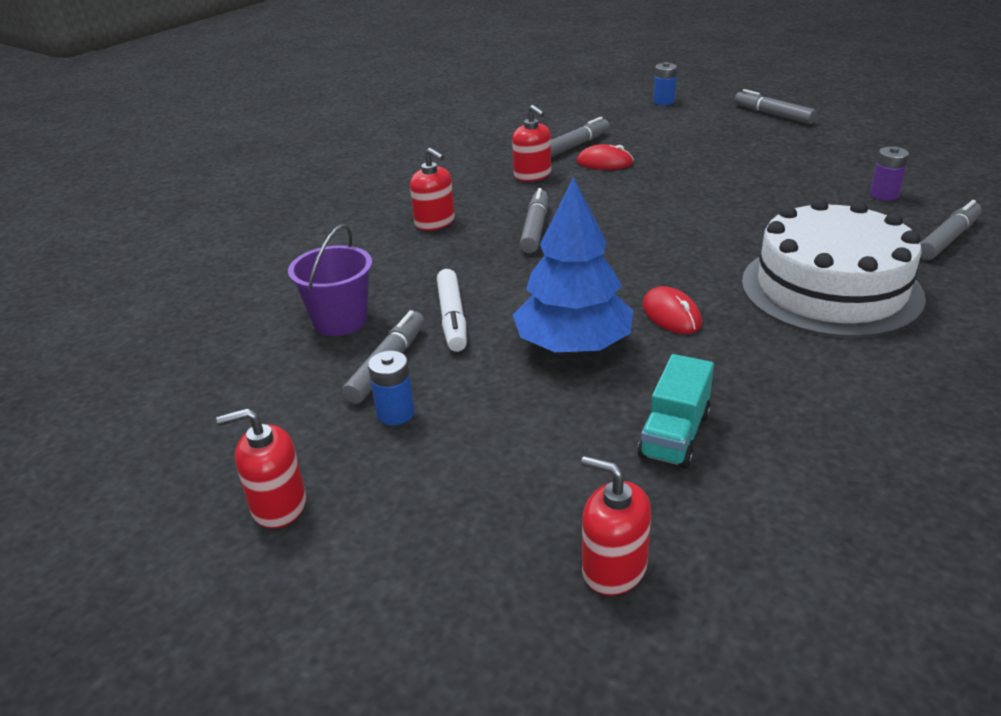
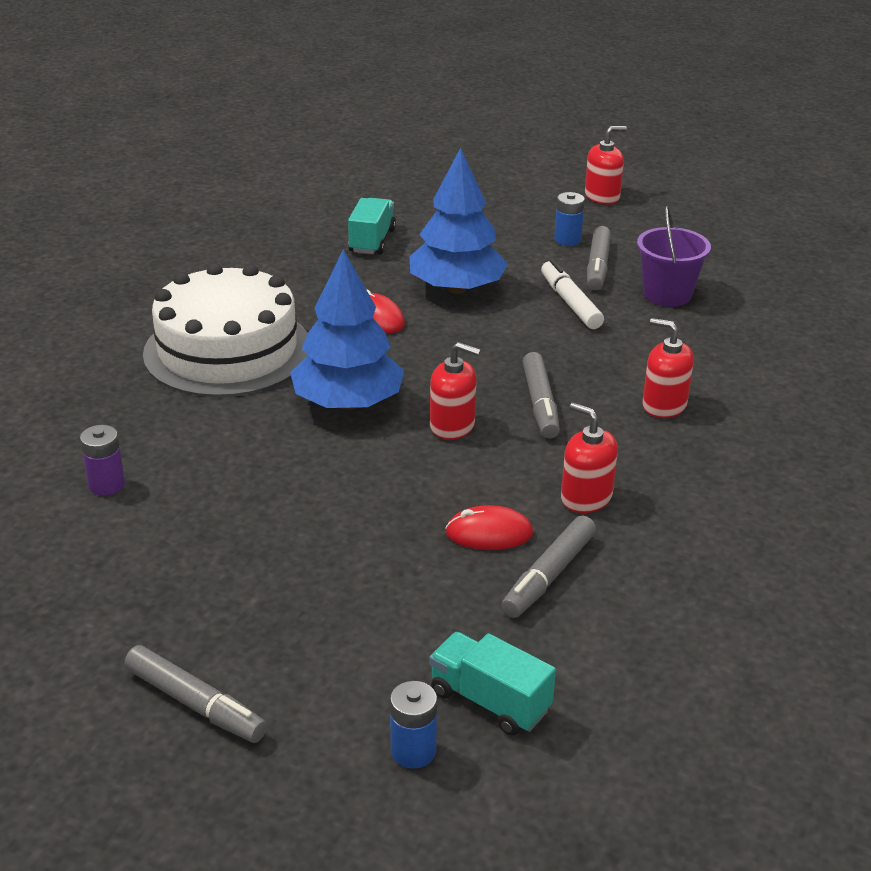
camera: 165 degrees right, 0 degrees up
red soap dispenser [581,456,651,596] -> red soap dispenser moved to [430,342,481,440]
grey marker [920,200,982,260] -> none
none -> blue tree [290,249,404,410]
none -> turquoise truck [429,632,556,736]

